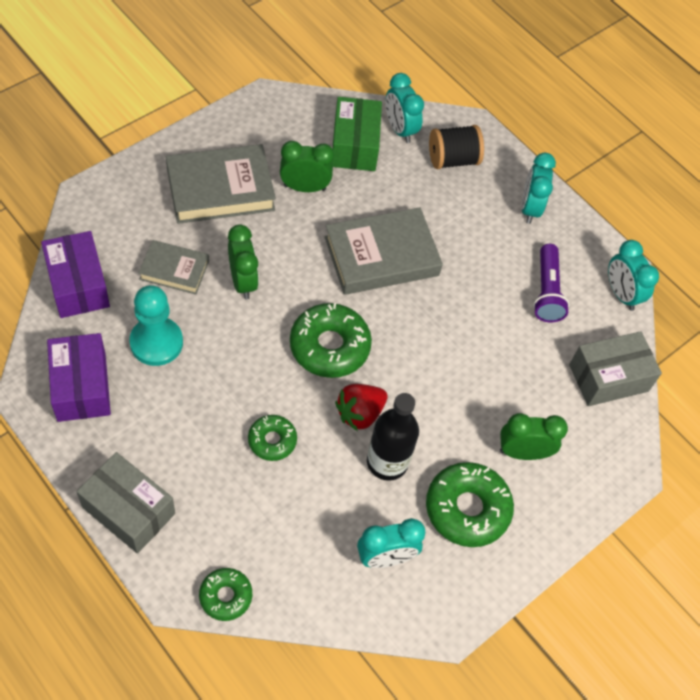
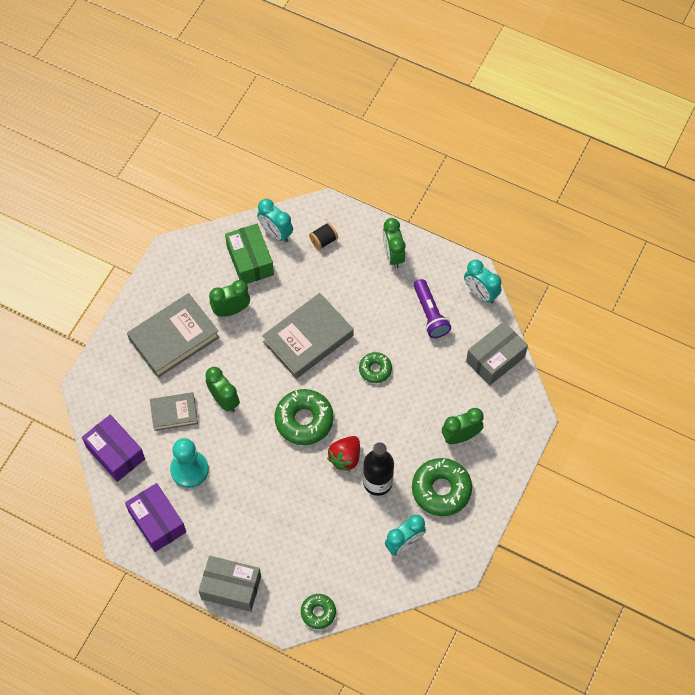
camera: 15 degrees left, 5 degrees up
green donut [248,415,297,461] -> green donut moved to [359,352,392,383]
black spool [429,125,484,169] -> black spool [309,222,338,250], size x0.64
turquoise clock [521,153,556,224] -> green clock [383,218,405,268]

